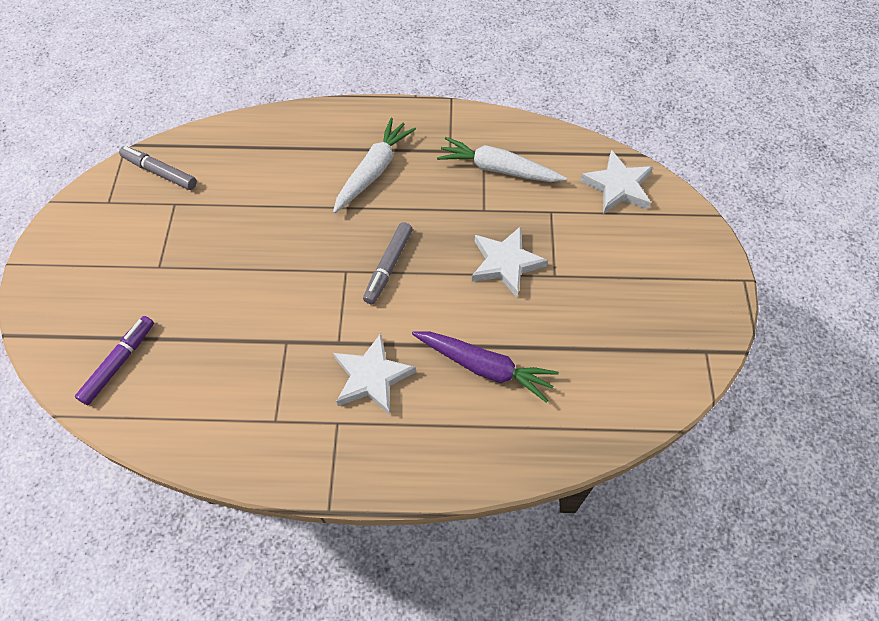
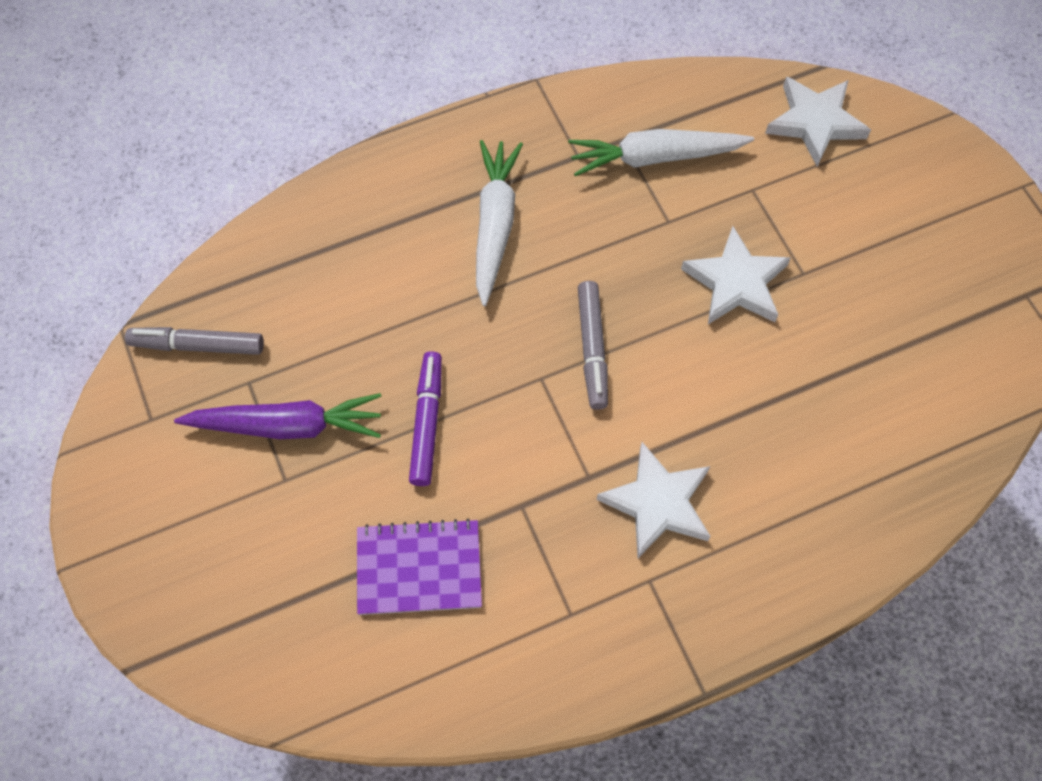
camera: 25 degrees left, 5 degrees up
purple marker [75,316,154,405] -> purple marker moved to [409,351,442,486]
purple carrot [412,331,559,403] -> purple carrot moved to [174,393,382,439]
none -> purple notebook [357,519,482,615]

